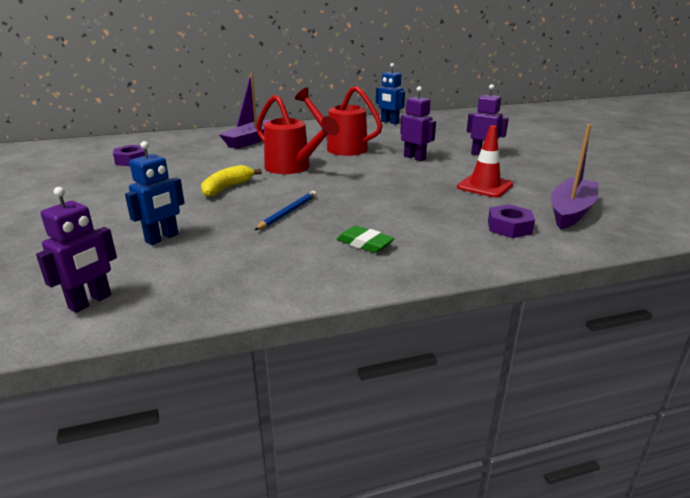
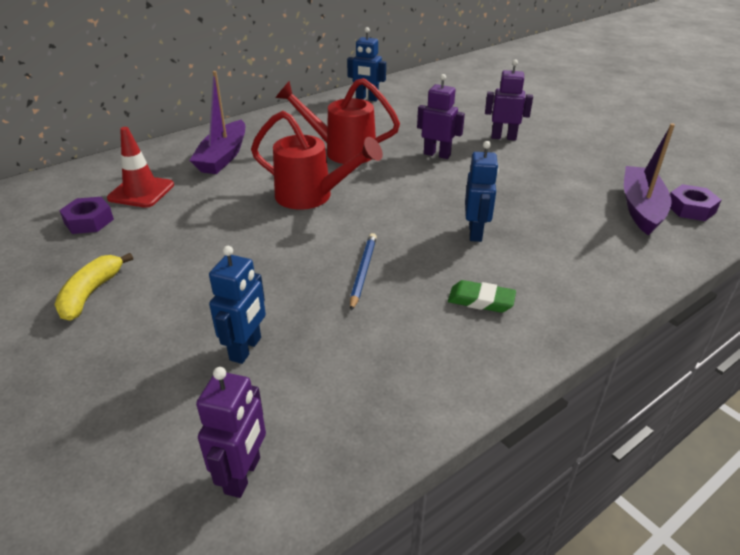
camera: 20 degrees left, 10 degrees up
yellow banana [201,165,262,197] -> yellow banana moved to [55,253,133,321]
red traffic cone [457,125,513,198] -> red traffic cone moved to [107,127,174,208]
purple nut [488,204,535,238] -> purple nut moved to [670,184,721,221]
none -> blue robot [465,141,499,242]

